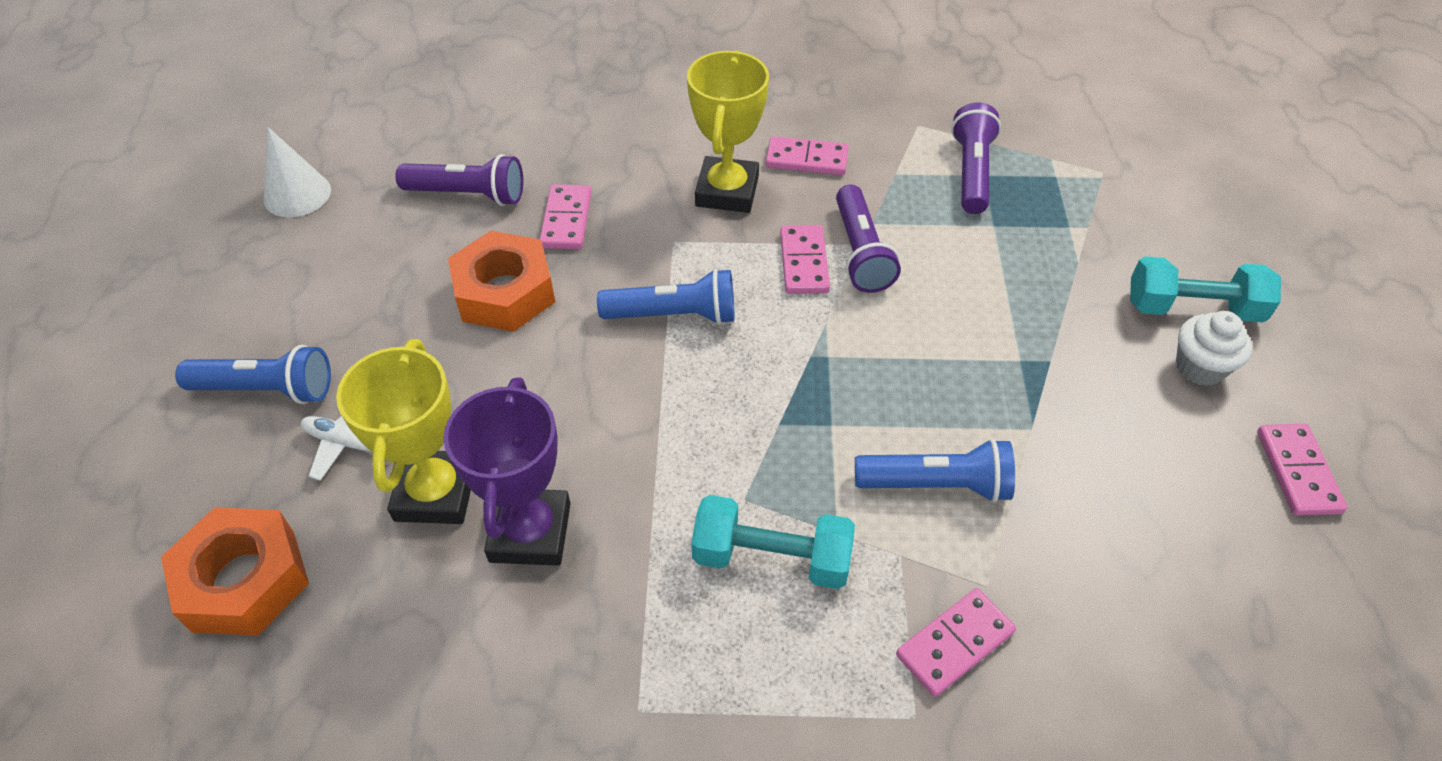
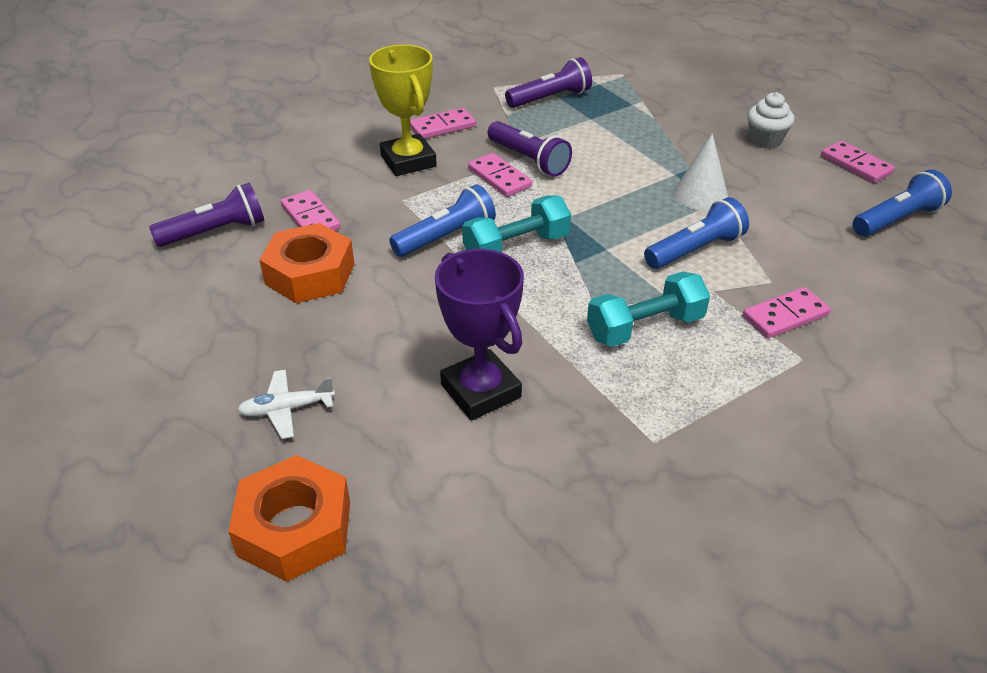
camera: 35 degrees left, 10 degrees down
blue flashlight [175,345,331,404] -> blue flashlight moved to [853,170,952,236]
white cone [264,127,331,218] -> white cone moved to [673,133,728,211]
yellow trophy [336,339,471,524] -> none
pink domino [896,588,1016,697] -> pink domino turned 45 degrees clockwise [743,287,831,338]
purple flashlight [951,103,1001,214] -> purple flashlight turned 90 degrees clockwise [505,57,592,108]
turquoise dumbbell [1130,256,1281,322] -> turquoise dumbbell moved to [462,196,571,252]

